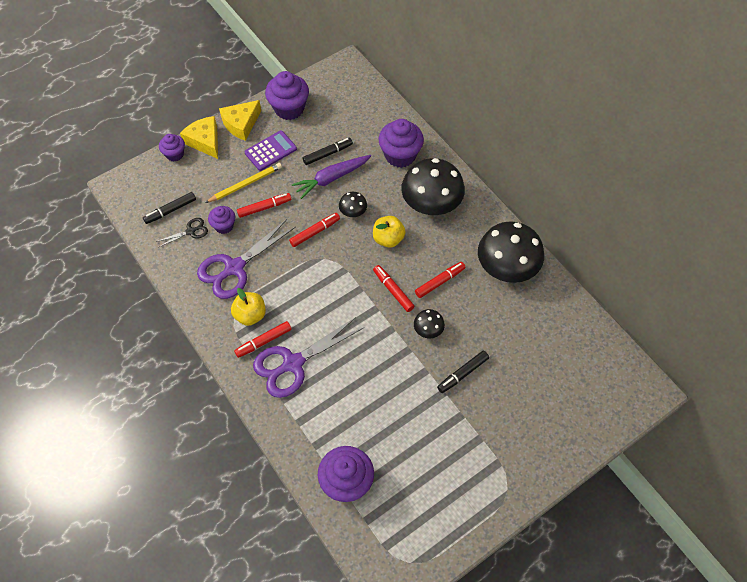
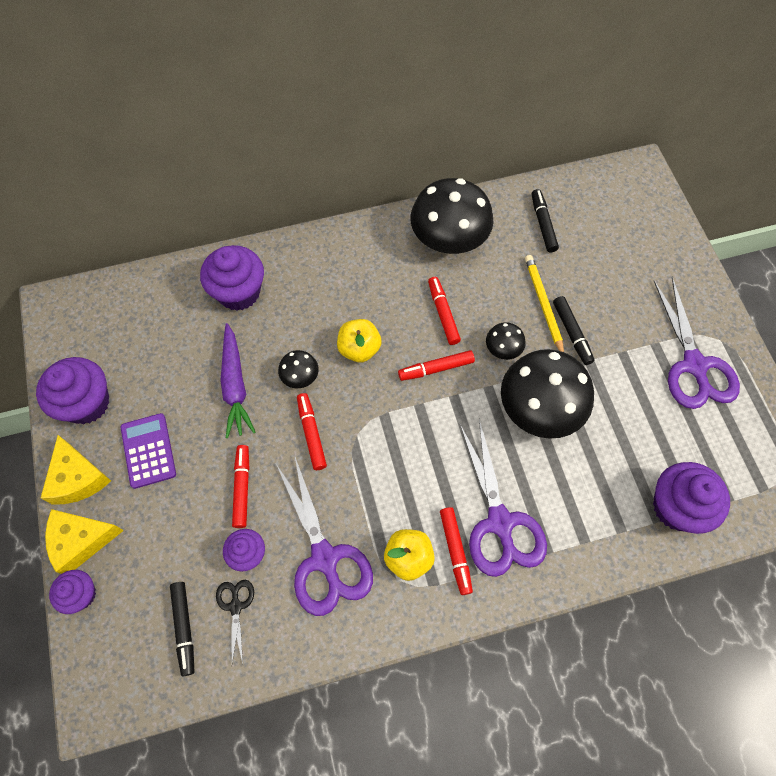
camera: 70 degrees left, 5 degrees up
yellow pencil [205,163,282,203] -> yellow pencil moved to [525,255,564,352]
black marker [303,138,353,165] -> black marker moved to [532,189,559,252]
black mushroom [401,158,465,215] -> black mushroom moved to [501,349,594,439]
none -> purple scissors [654,277,740,409]

